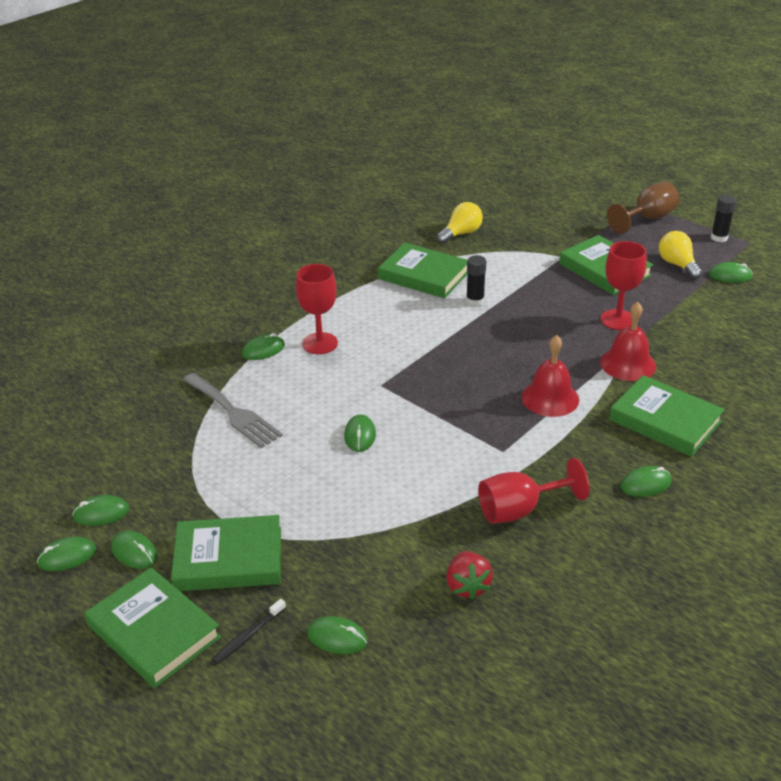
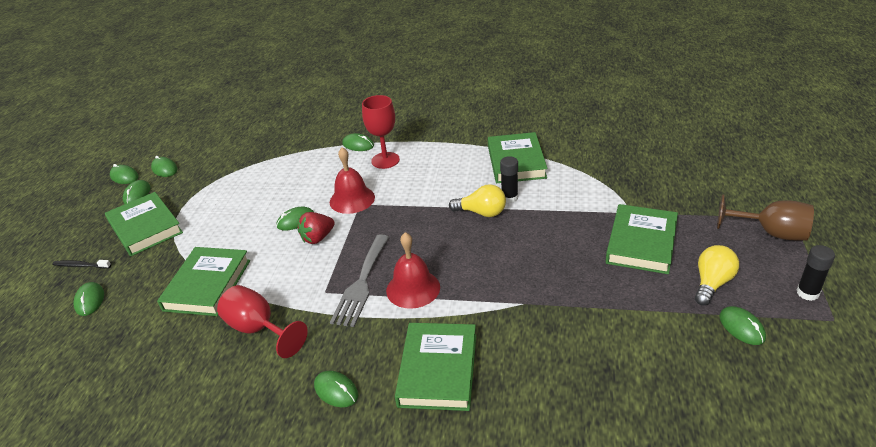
camera: 60 degrees right, 0 degrees up
green book [85,567,221,688] -> green book moved to [157,247,250,316]
grey fork [183,373,283,448] -> grey fork moved to [330,234,389,327]
yellow light bulb [437,202,483,244] -> yellow light bulb moved to [449,184,506,217]
red strawberry [446,551,493,600] -> red strawberry moved to [298,212,335,244]
red goblet [600,241,647,330] -> none
red bell [600,302,656,381] -> red bell moved to [330,147,375,214]

